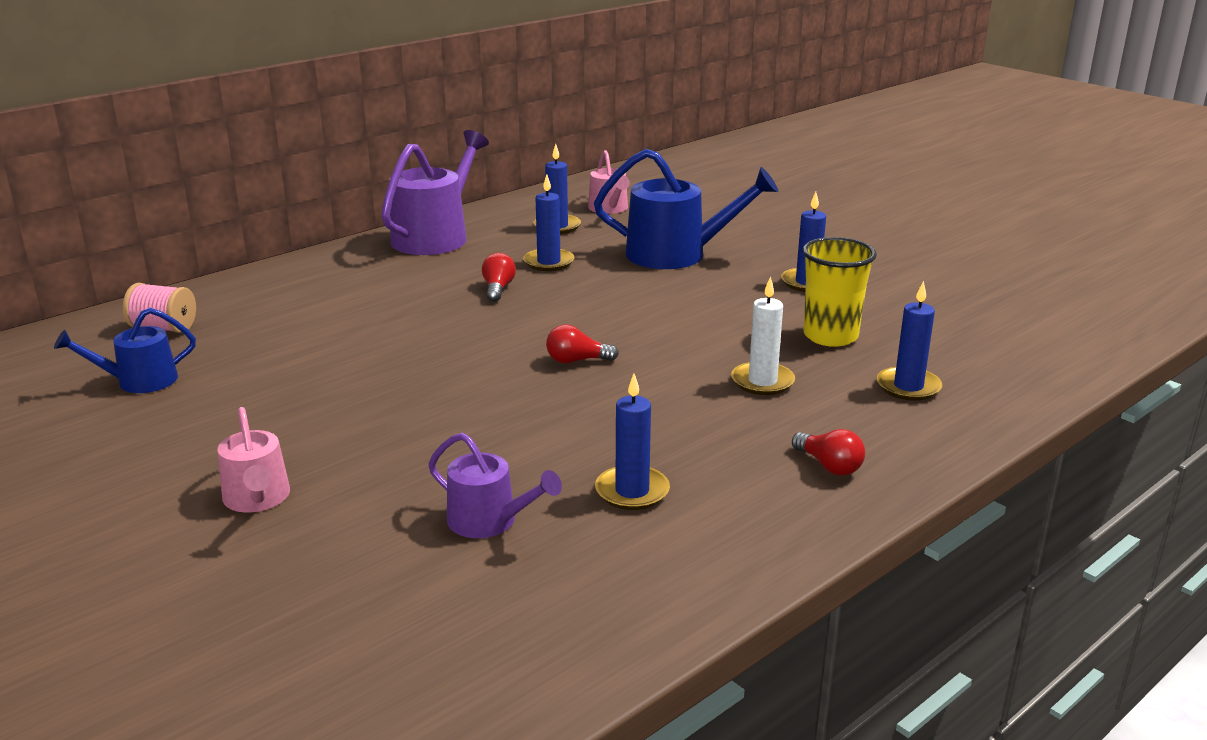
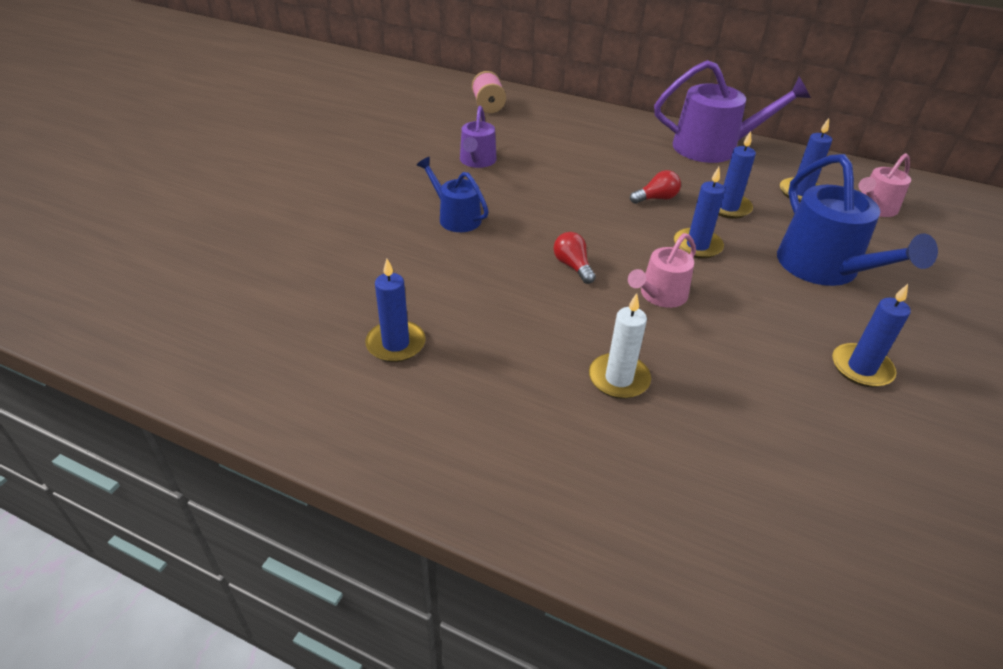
camera: 65 degrees right, 15 degrees up
blue watering can [54,308,196,393] -> blue watering can moved to [417,157,489,232]
pink watering can [218,407,290,513] -> pink watering can moved to [628,233,696,308]
purple watering can [428,433,562,538] -> purple watering can moved to [460,106,497,168]
red light bulb [792,429,865,476] -> none
yellow cup [802,237,877,347] -> none
blue candle [877,281,942,401] -> blue candle moved to [674,167,725,259]

